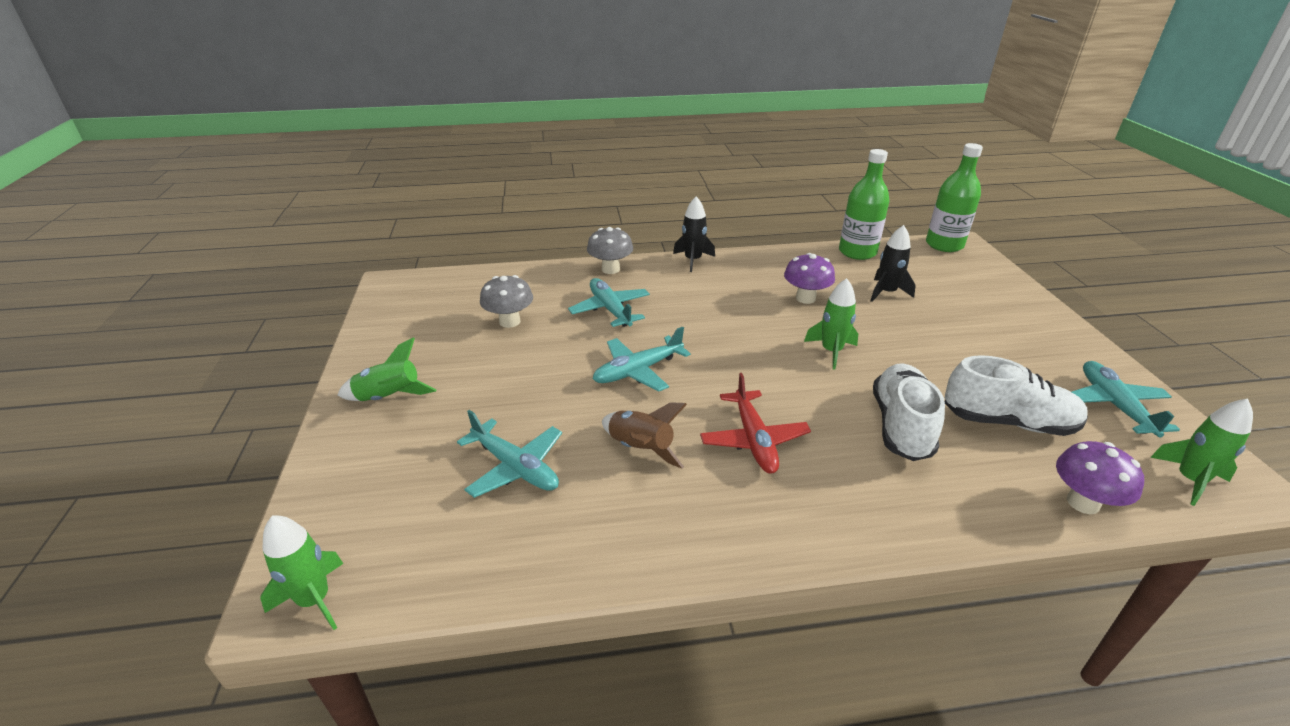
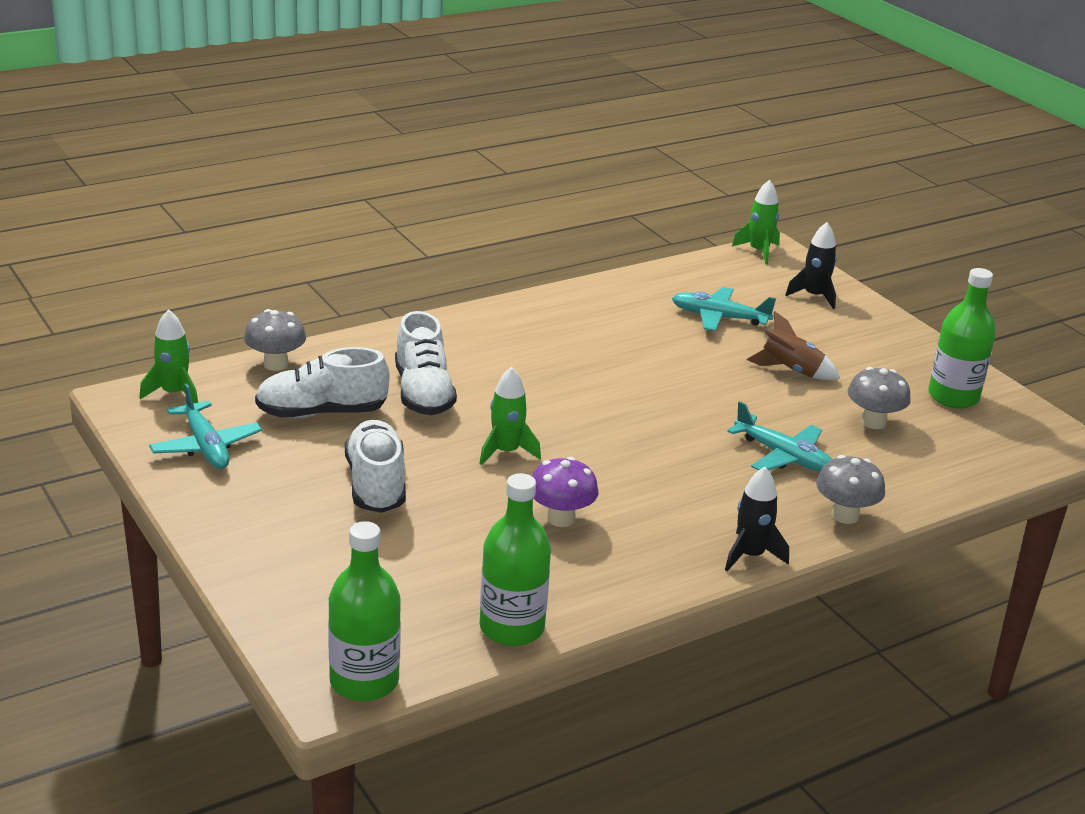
camera: 155 degrees right, 5 degrees down
green rocket [337,338,437,401] -> none
turquoise plane [593,327,691,392] -> none
brown rocket [602,402,687,469] -> brown rocket moved to [746,311,840,380]
red plane [700,373,811,474] -> none
black rocket [870,225,916,302] -> black rocket moved to [786,222,837,309]
purple mushroom [1056,441,1144,514] -> grey mushroom [244,309,306,371]
none -> white shoe [345,420,406,513]
none -> green bottle [928,268,996,408]

